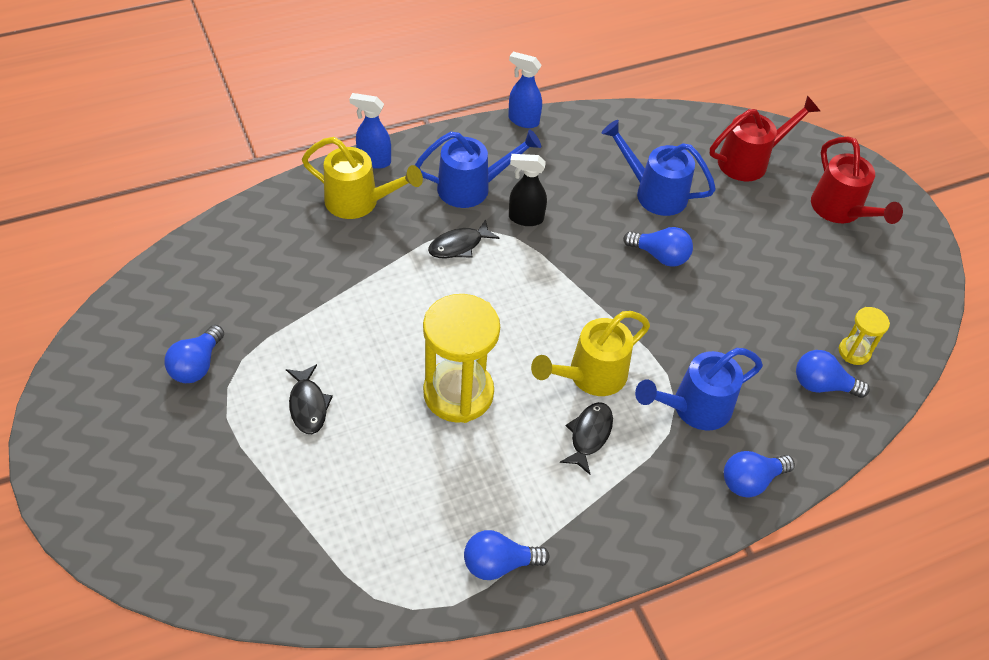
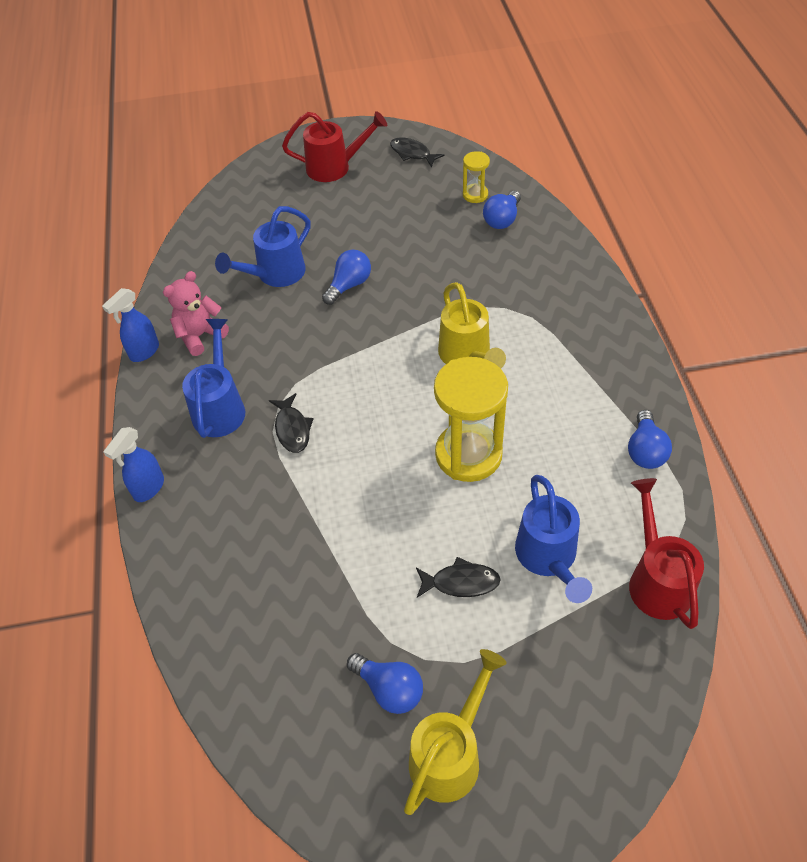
camera: 70 degrees left, 0 degrees up
yellow watering can [302,137,423,219] -> yellow watering can moved to [404,649,507,815]
black spray bottle [509,154,547,226] -> none
black fish [560,402,613,474] -> black fish moved to [390,137,444,167]
blue watering can [635,348,763,431] -> blue watering can moved to [515,475,592,603]
red watering can [710,96,820,181] -> red watering can moved to [629,478,704,629]
blue light bulb [724,451,795,497] -> none
none -> pink teddy bear [163,271,229,356]

